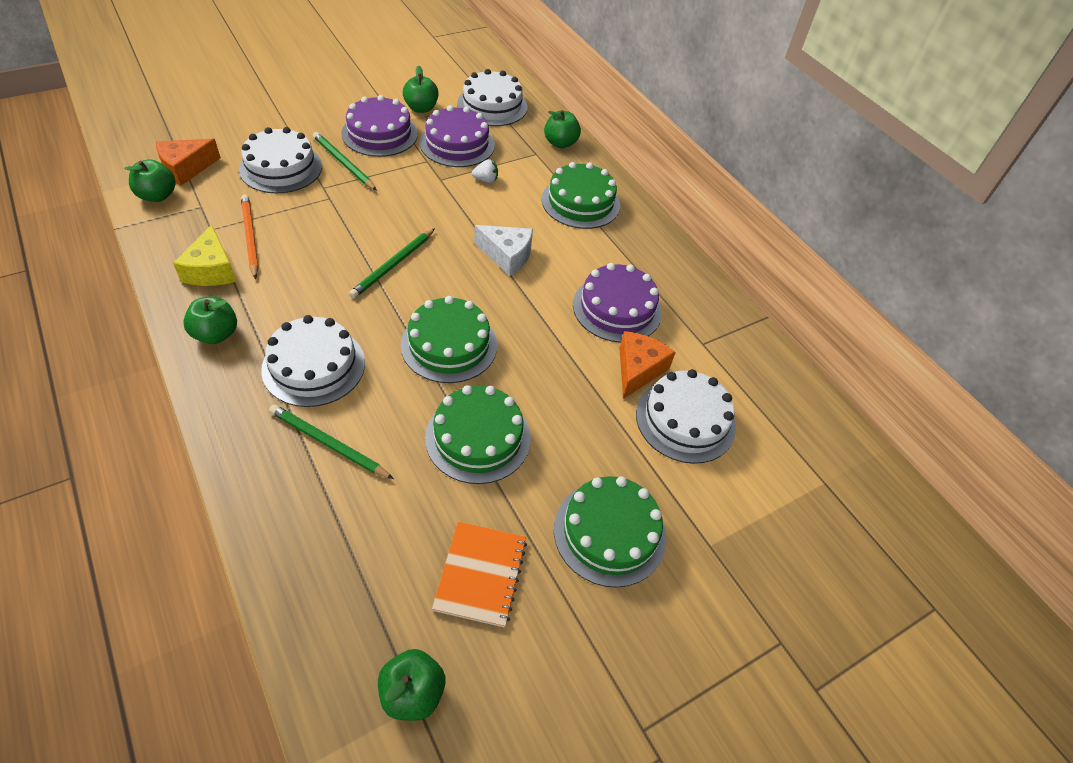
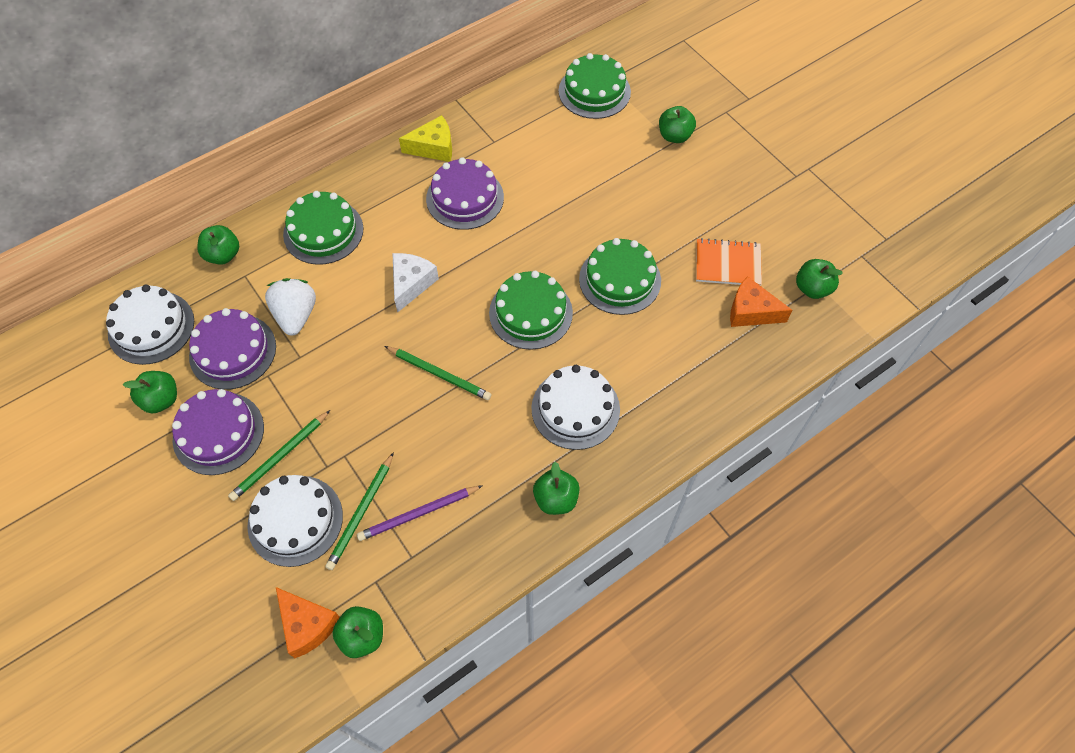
camera: 90 degrees left, 10 degrees up
yellow cheese [173,225,237,286] -> yellow cheese moved to [399,115,452,162]
orange pencil [241,195,259,279] -> purple pencil [357,485,483,541]
green pencil [269,405,394,479] -> green pencil moved to [325,452,394,570]
white strawberry [472,159,498,183] -> white strawberry [265,278,316,336], size x1.99
green cake [554,476,667,588] -> green cake moved to [559,53,631,119]
orange cheese [619,331,676,399] -> orange cheese moved to [730,276,793,327]
white cake [636,369,736,464] -> none
none -> green apple [659,106,696,143]

